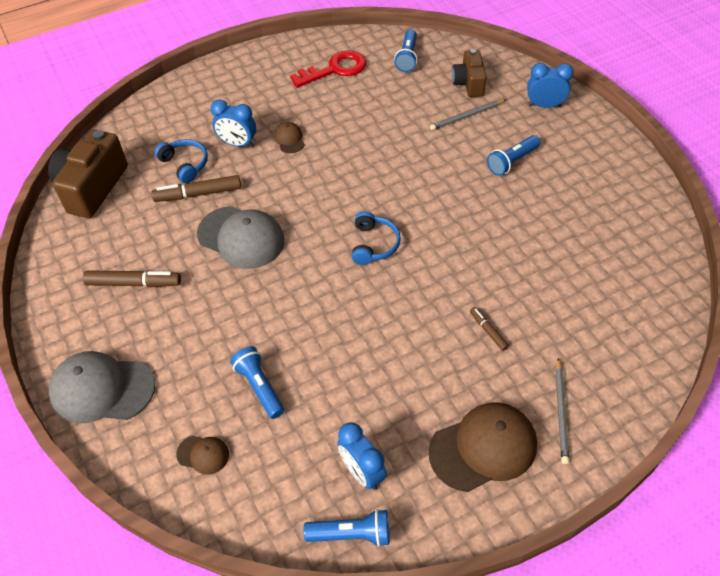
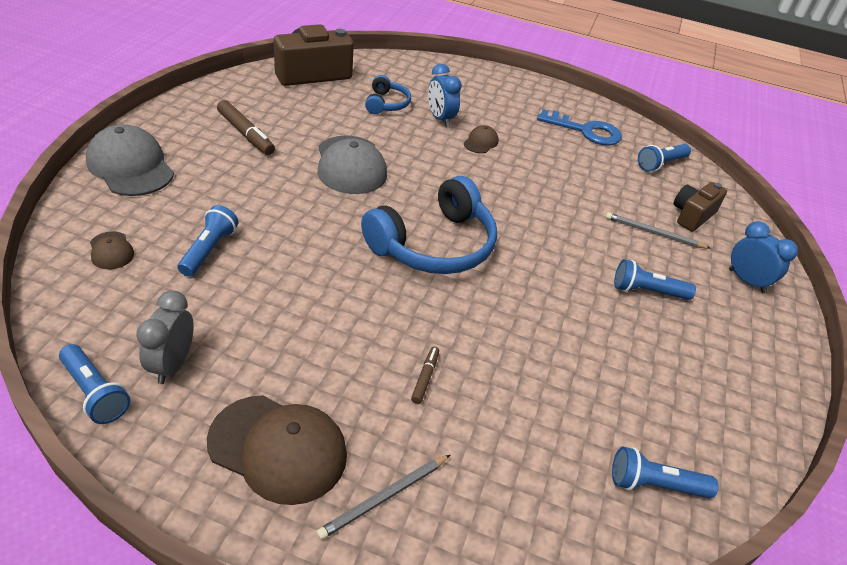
camera: 40 degrees right, 10 degrees down
brown marker [151,175,241,202] -> none
red key [290,50,366,88] -> blue key [537,109,622,145]
blue clock [337,422,387,490] -> grey clock [136,290,194,384]
blue headphones [352,211,401,265] -> blue headphones [361,176,497,274], size x1.97
none -> blue flashlight [612,447,718,498]

